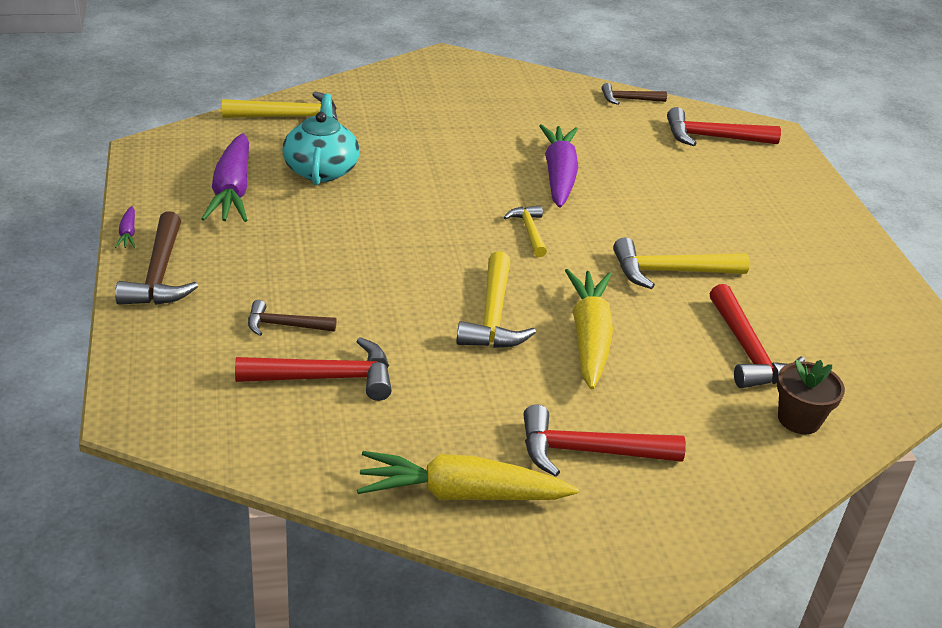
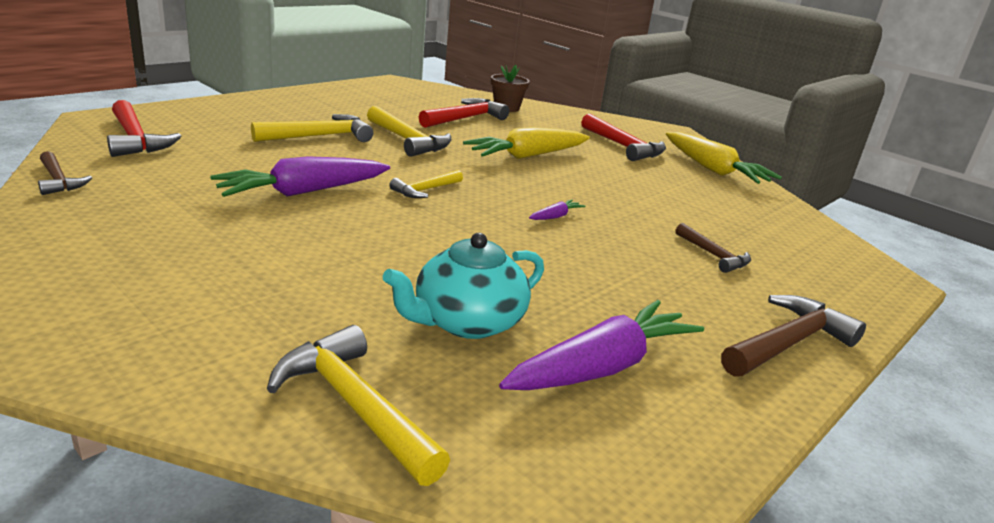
camera: 125 degrees left, 10 degrees down
purple carrot [115,206,135,248] -> purple carrot moved to [529,200,586,220]
red hammer [235,337,392,401] -> none
yellow hammer [456,251,536,348] -> yellow hammer moved to [251,114,373,142]

